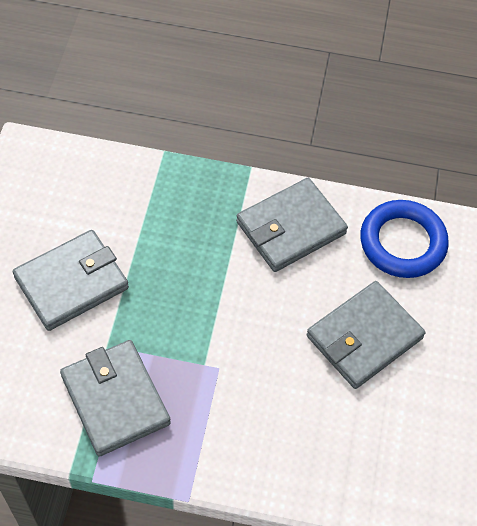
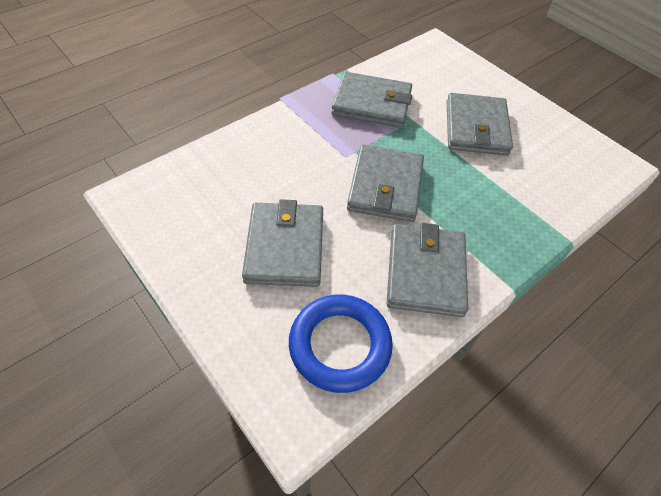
camera: 130 degrees right, 5 degrees down
none -> grey wallet [347,144,424,222]

